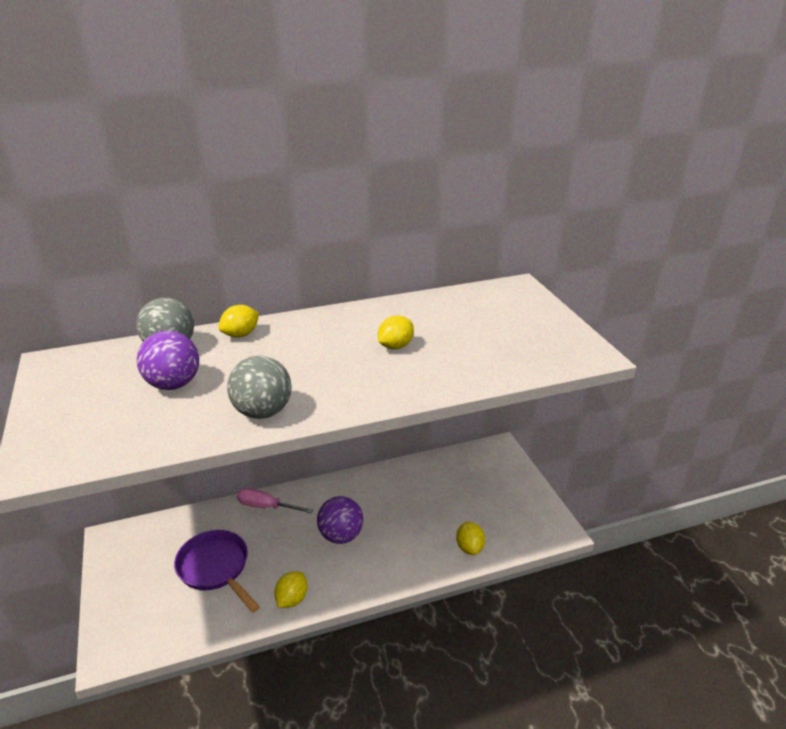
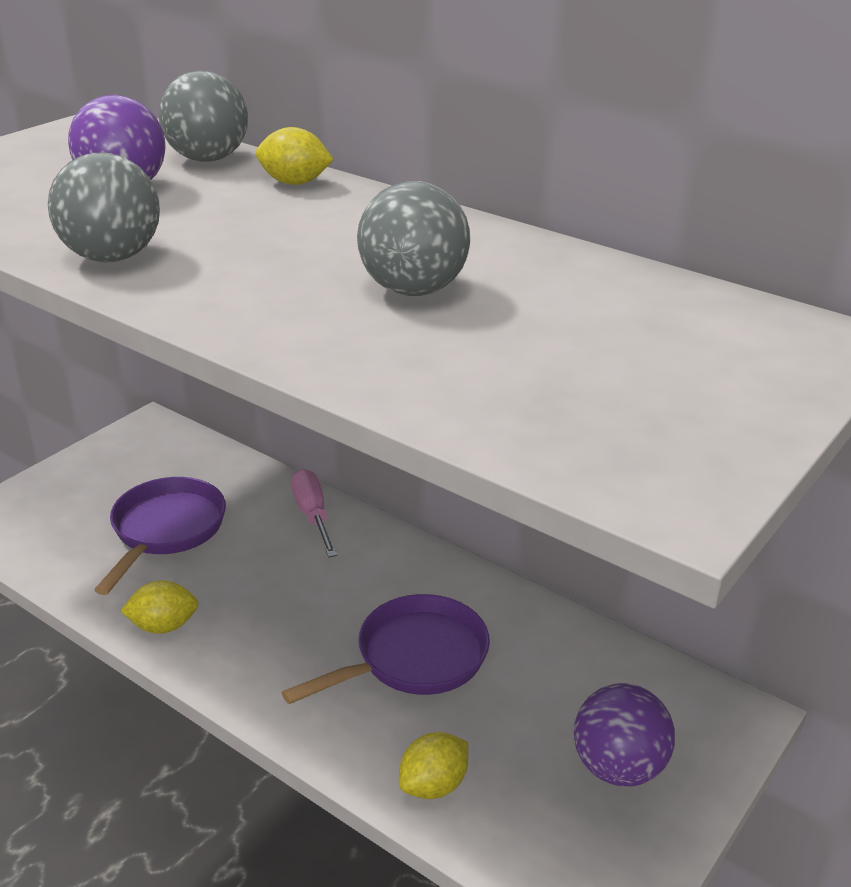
camera: 55 degrees right, 0 degrees up
purple ball [317,496,363,544] -> purple ball moved to [574,683,675,787]
yellow lemon [378,315,414,349] -> grey ball [357,181,470,296]
none -> purple pan [282,594,490,704]

